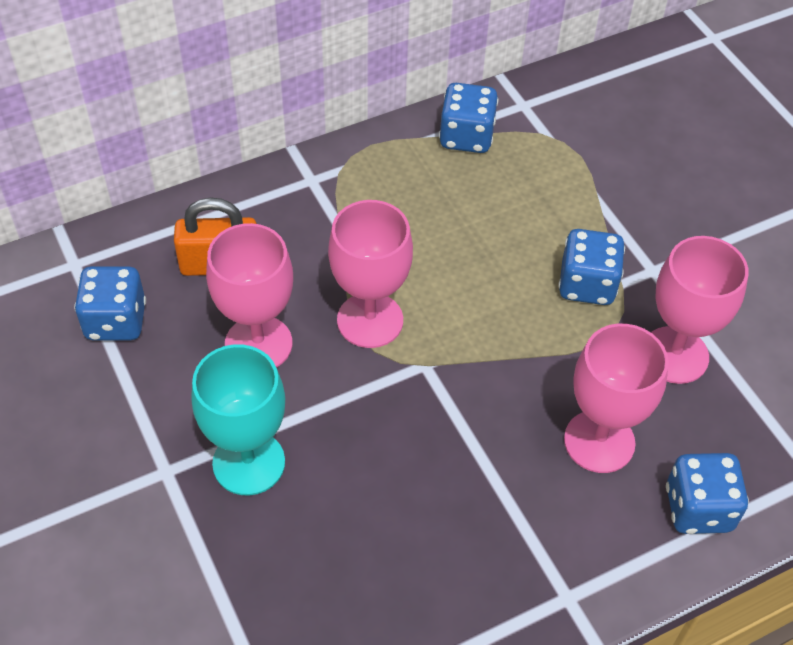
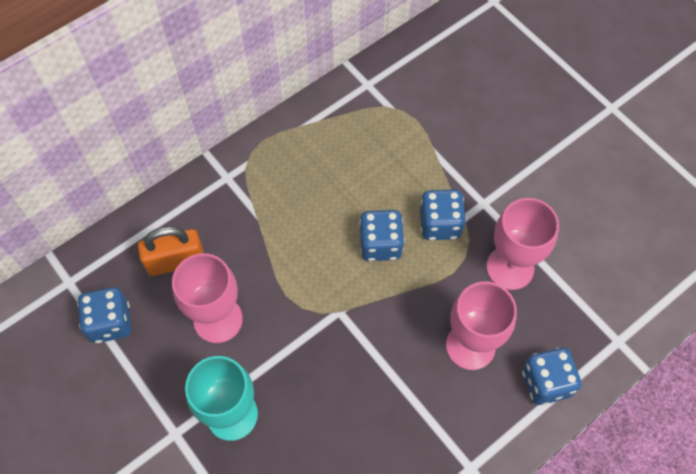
camera: 10 degrees left, 10 degrees up
pink goblet [328,200,413,348] -> none
blue dice [439,83,498,153] -> blue dice moved to [359,210,405,261]

